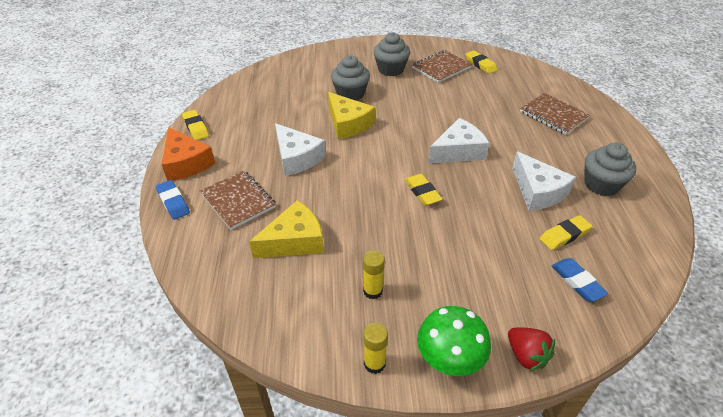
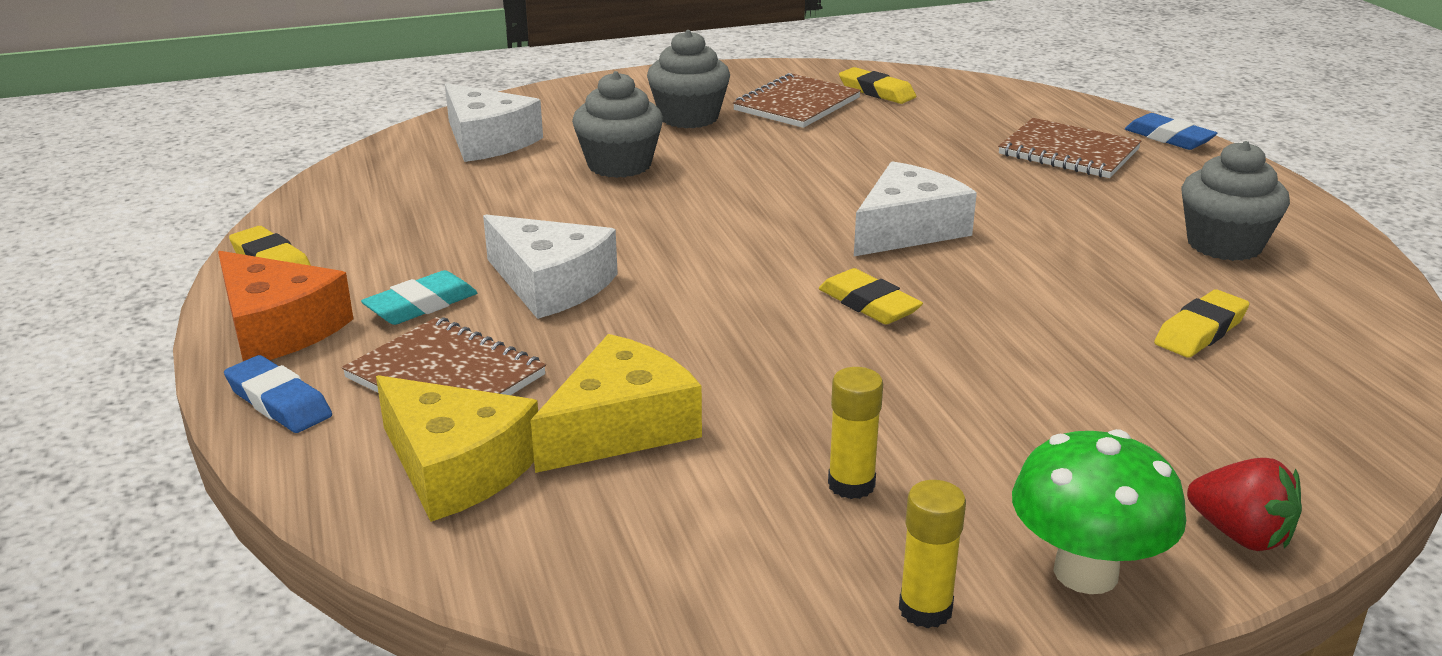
camera: 15 degrees left, 15 degrees down
yellow cheese [328,92,375,139] -> yellow cheese moved to [376,375,538,522]
white cheese [512,152,576,210] -> white cheese moved to [445,83,543,162]
blue eraser [551,258,608,301] -> blue eraser moved to [1125,113,1217,150]
none -> turquoise eraser [361,270,478,325]

